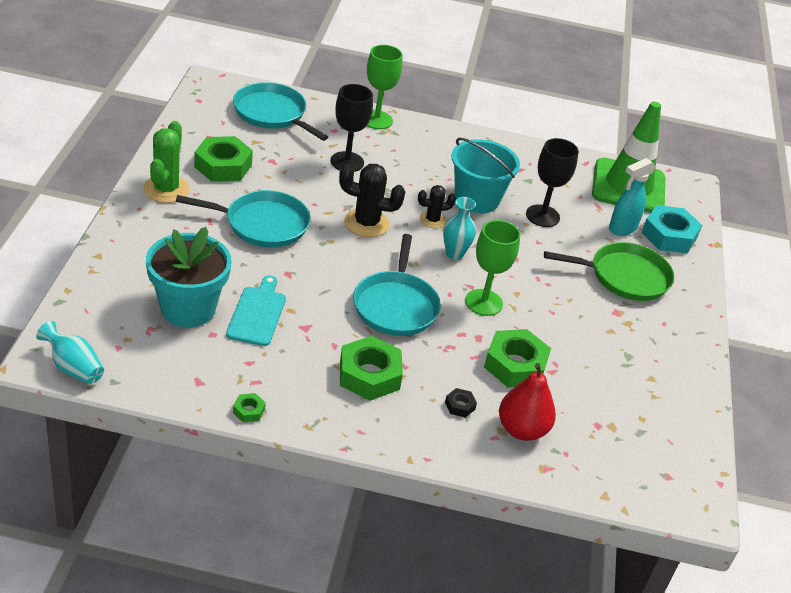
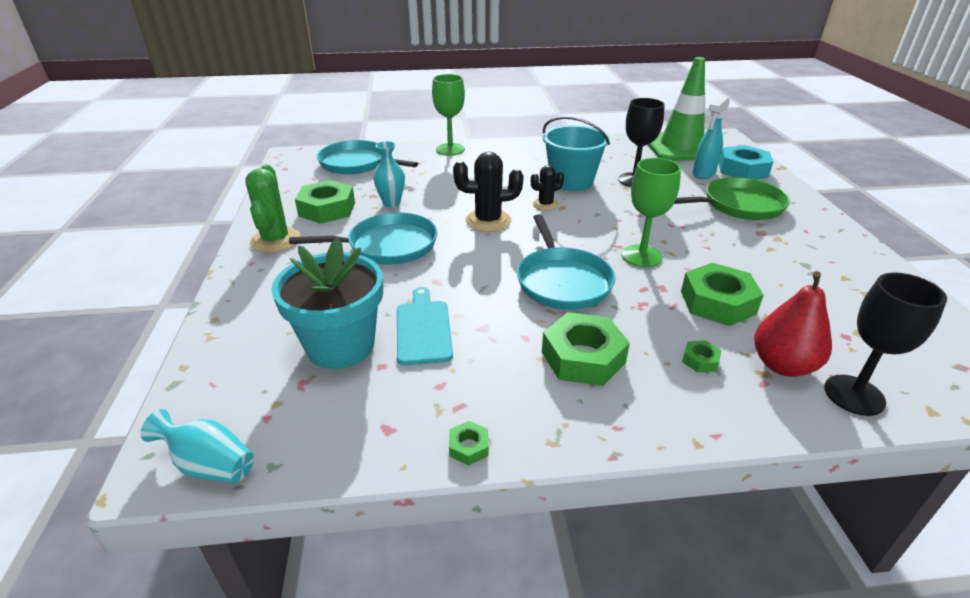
camera: 10 degrees left, 5 degrees down
black goblet [331,84,373,172] -> black goblet moved to [824,272,947,416]
turquoise vase [443,197,476,260] -> turquoise vase moved to [373,141,405,207]
black nut [445,388,477,418] -> green nut [682,340,722,373]

